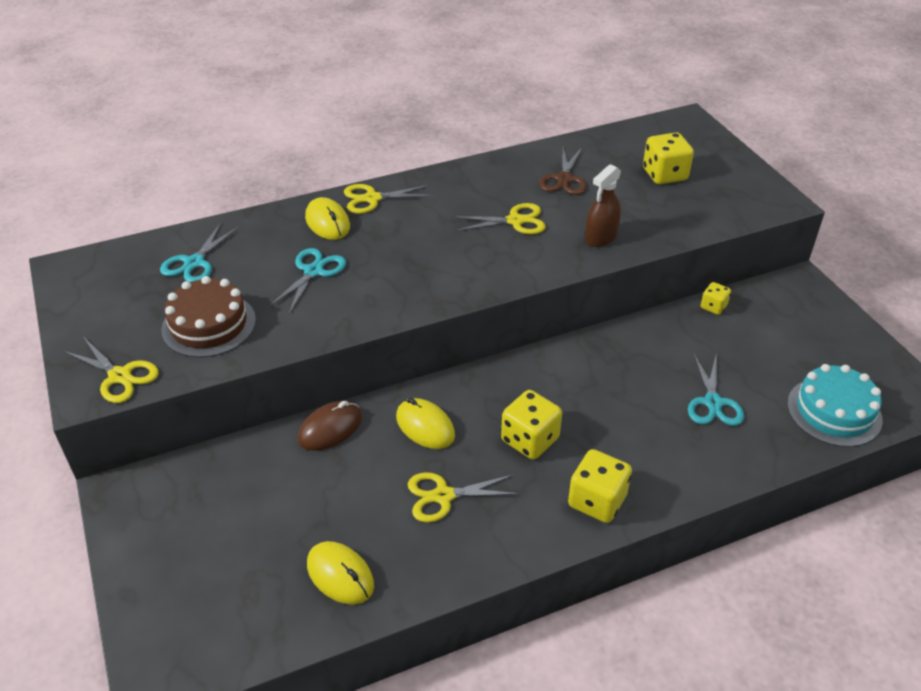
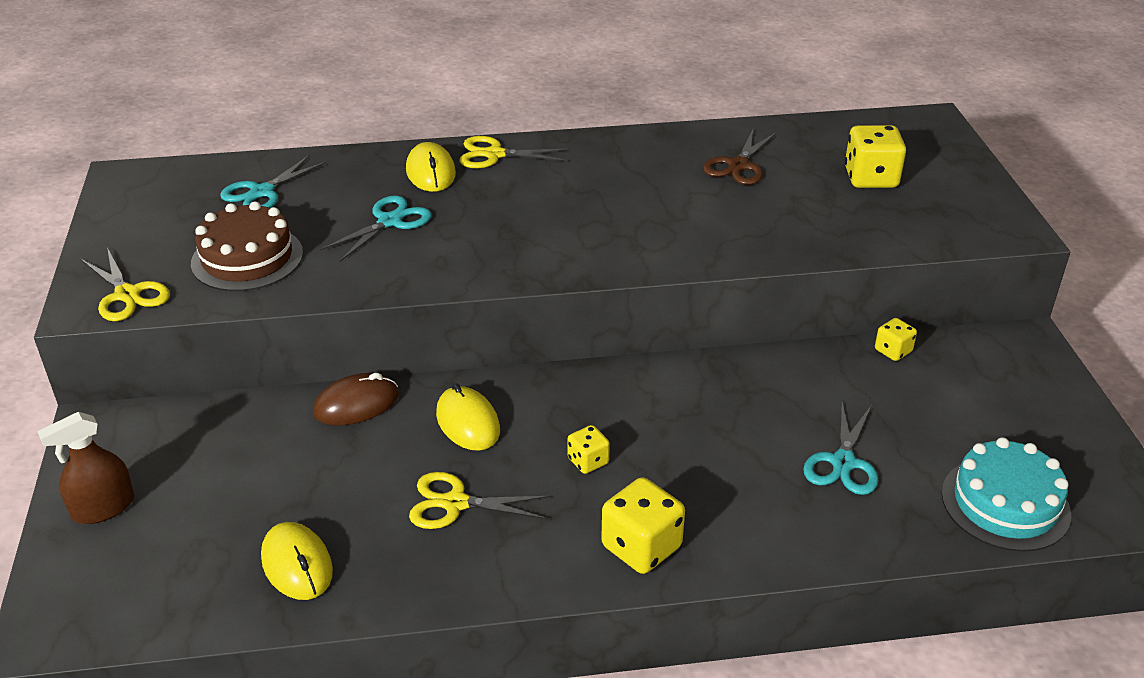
camera: 15 degrees right, 5 degrees down
yellow scissors [453,203,546,234] -> none
yellow dice [501,390,562,460] -> yellow dice [567,425,610,474], size x0.56
brown spray bottle [585,164,621,247] -> brown spray bottle moved to [37,412,135,524]

